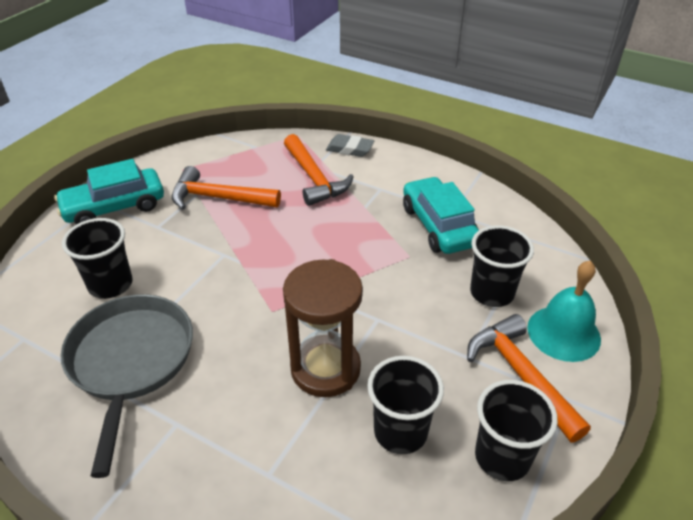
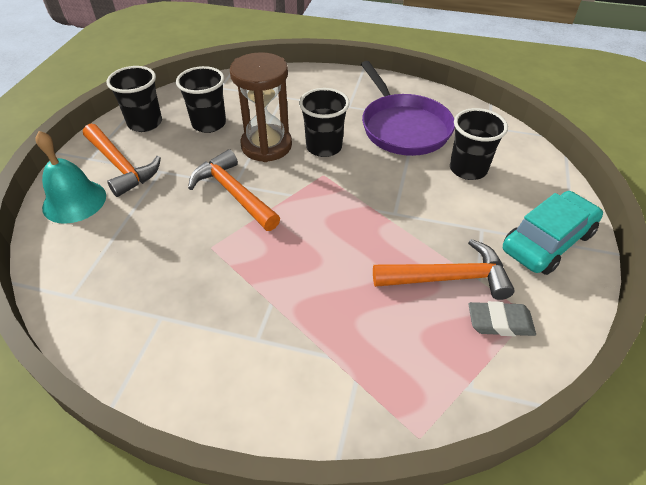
camera: 165 degrees right, 5 degrees up
grey pan [60,294,193,478] -> purple pan [361,61,455,156]
orange hammer [284,134,354,206] -> orange hammer moved to [188,149,280,231]
grey eraser [326,134,374,157] -> grey eraser moved to [468,301,536,336]
turquoise car [403,177,479,254] -> none
black cup [470,225,534,307] -> black cup moved to [299,88,350,157]

